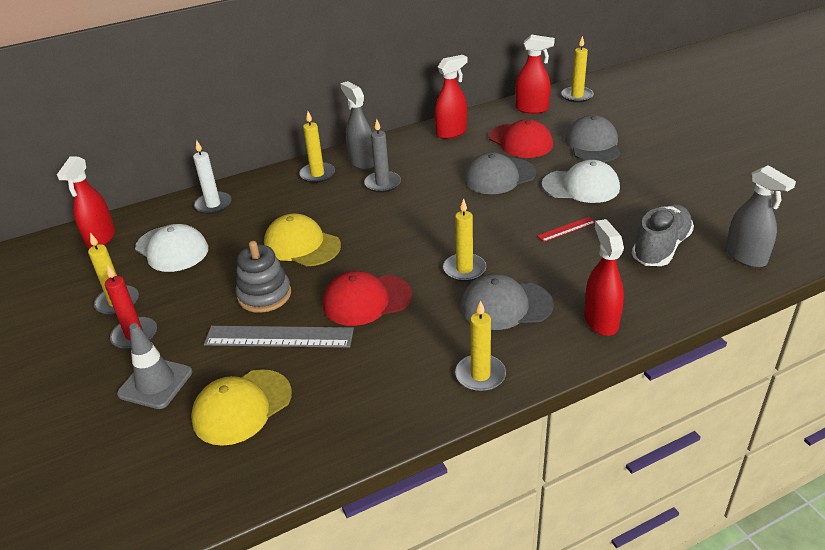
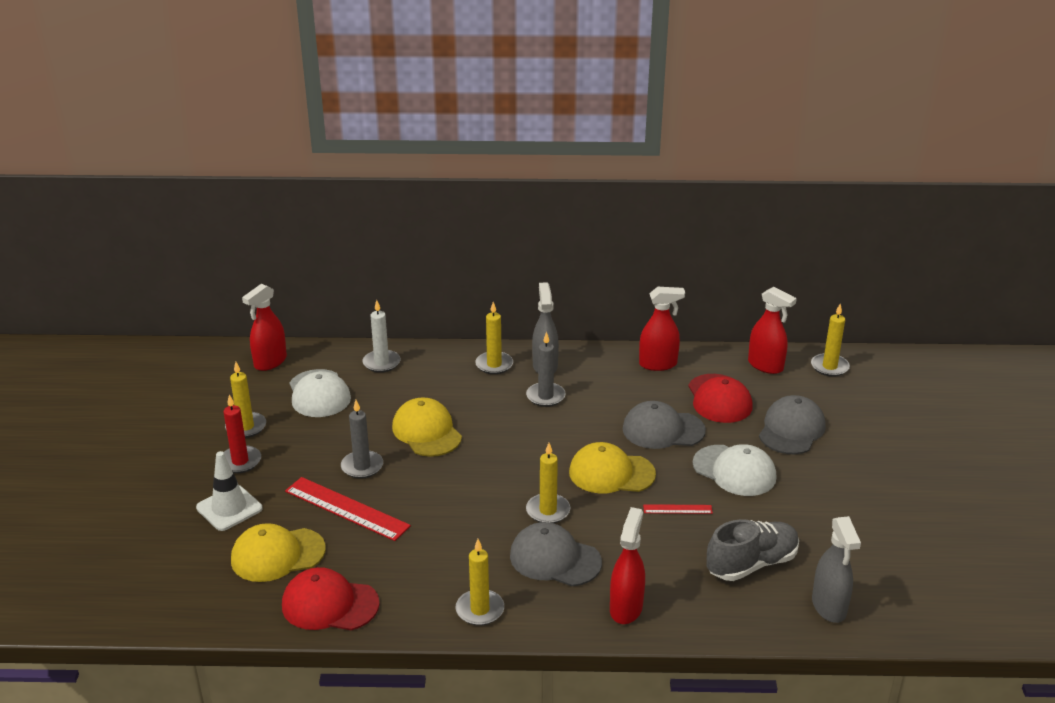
camera: 25 degrees right, 5 degrees down
grey traffic cone [117,323,192,409] -> white traffic cone [196,451,263,531]
grey ruler [204,326,354,348] -> red ruler [285,477,411,541]
grey stacking toy [235,241,291,313] -> grey candle [341,400,383,479]
red cap [323,271,412,326] -> red cap moved to [282,567,380,630]
none -> yellow cap [569,442,656,494]

